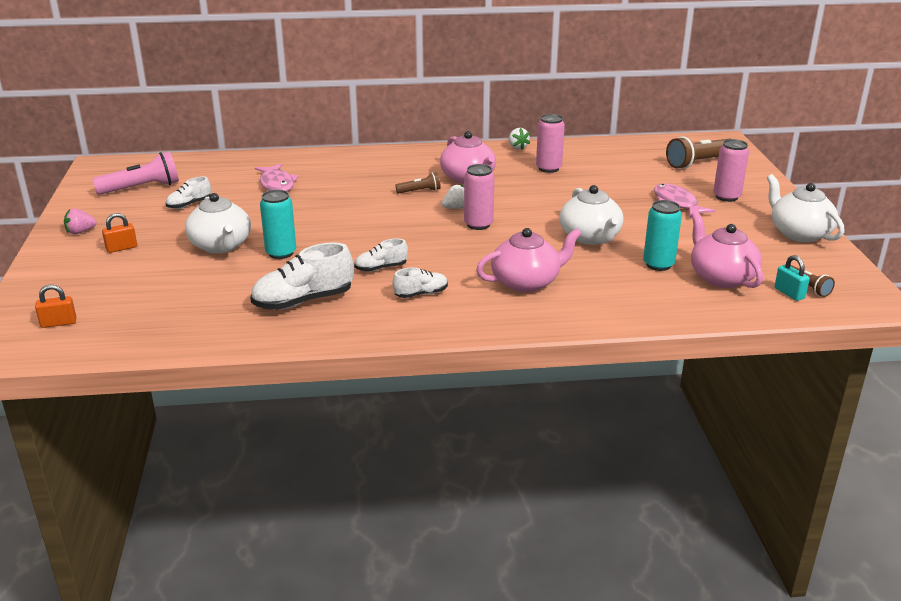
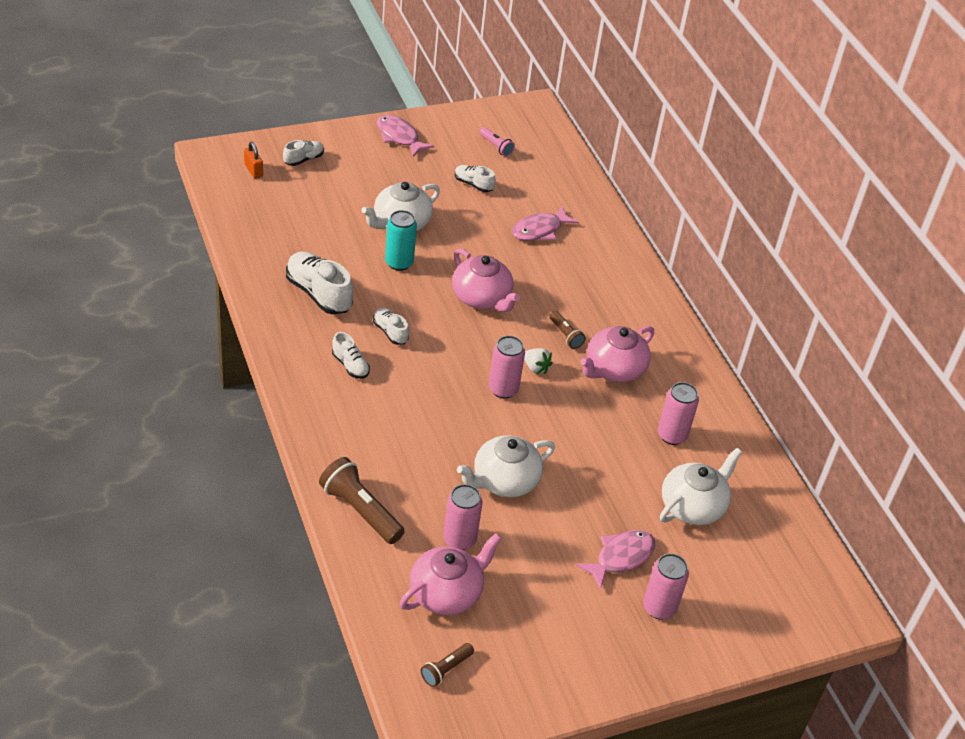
camera: 70 degrees right, 15 degrees up
pink strawberry [64,208,97,234] -> pink fish [377,115,434,157]
pink flashlight [92,151,179,195] -> pink flashlight [479,127,515,157], size x0.55
orange padlock [102,213,137,253] -> none
pink teapot [476,228,582,292] -> pink teapot moved to [452,248,520,312]
white strawberry [509,128,530,150] -> none
turquoise can [643,200,682,271] -> pink can [443,484,482,550]
brown flashlight [666,136,728,169] -> brown flashlight moved to [319,457,405,544]
white teapot [767,174,844,242] -> white teapot moved to [660,448,743,525]
turquoise padlock [775,255,810,301] -> none
none -> white shoe [283,140,324,166]

